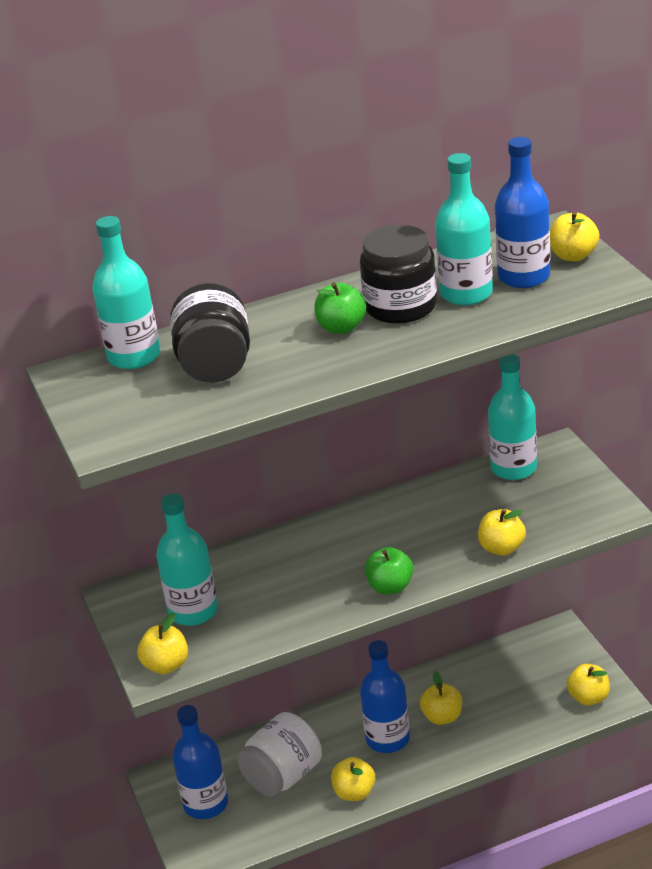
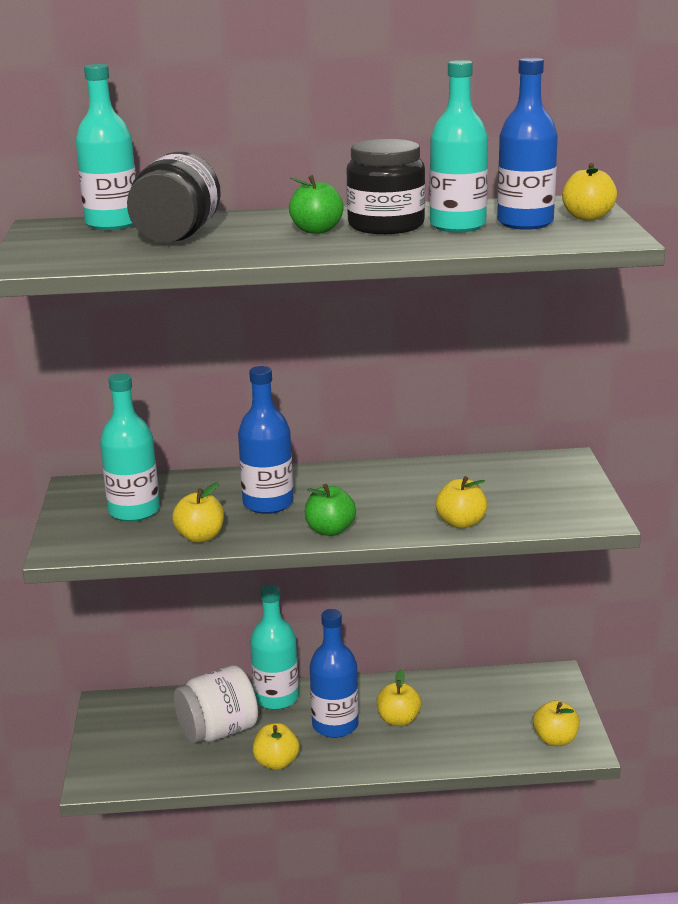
camera: 15 degrees right, 10 degrees down
yellow apple [137,612,188,674] -> yellow apple moved to [172,482,224,543]
blue bottle [172,705,228,819] -> blue bottle moved to [238,366,294,514]
turquoise bottle [488,354,537,480] -> turquoise bottle moved to [250,585,299,710]

